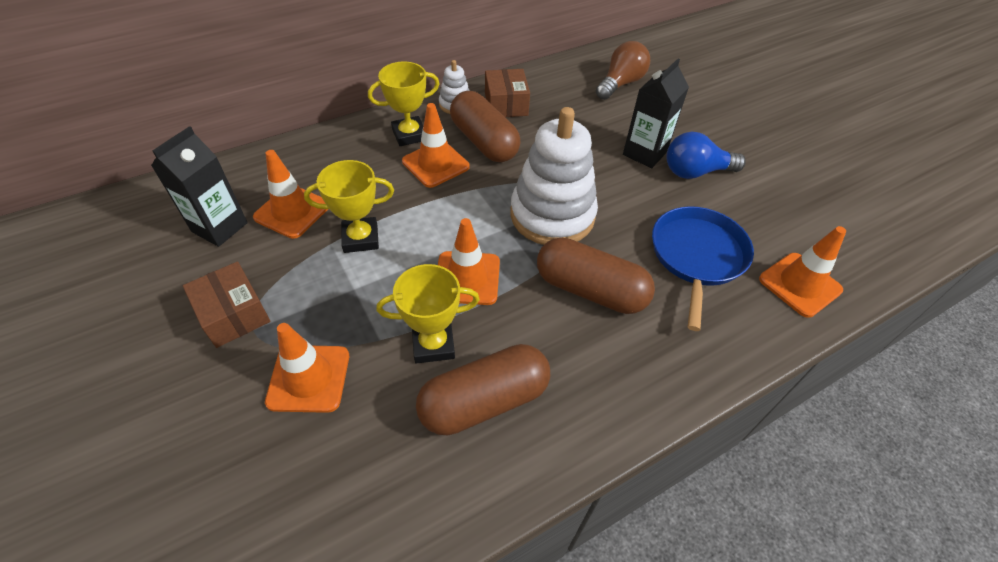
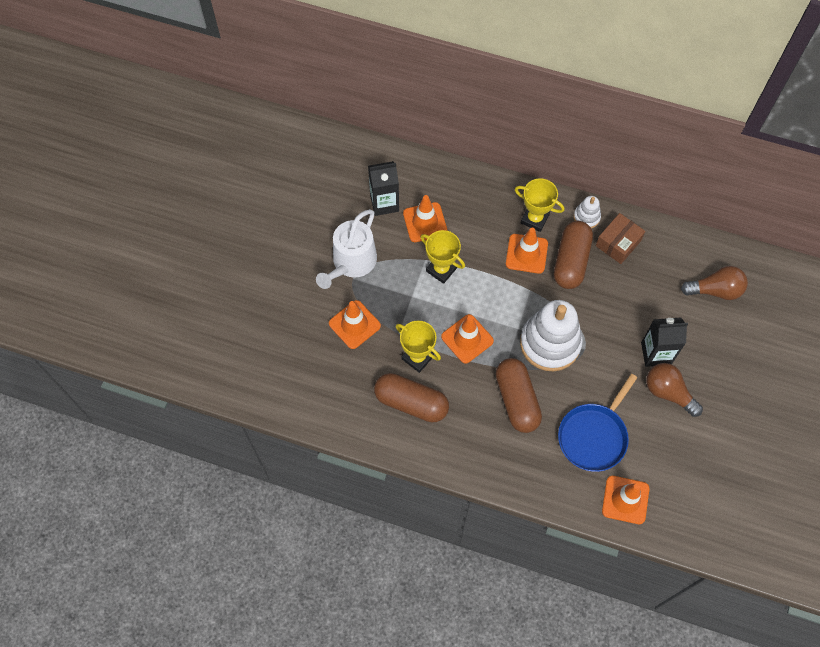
camera: 50 degrees right, 15 degrees up
brown box [183,262,271,348] -> white watering can [316,209,377,289]
blue pan [652,206,754,331] -> blue pan turned 150 degrees clockwise [558,373,638,472]
blue light bulb [666,131,746,179] -> brown light bulb [646,363,703,417]

